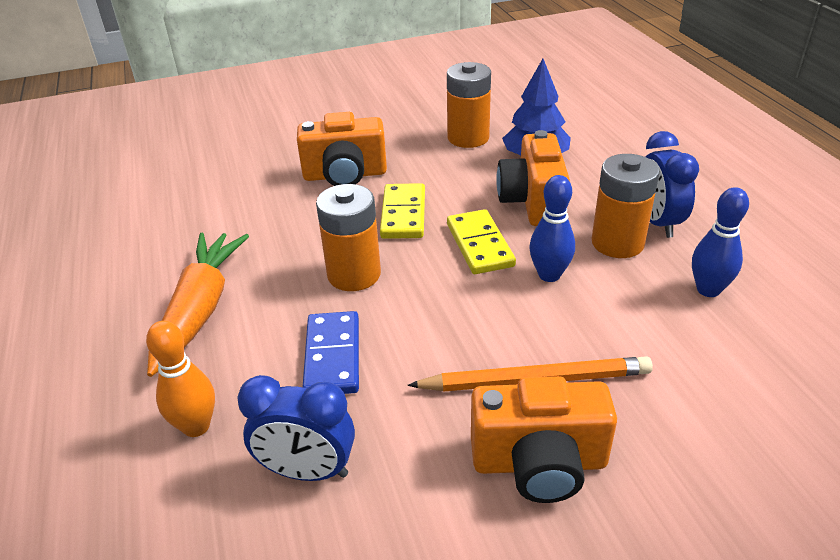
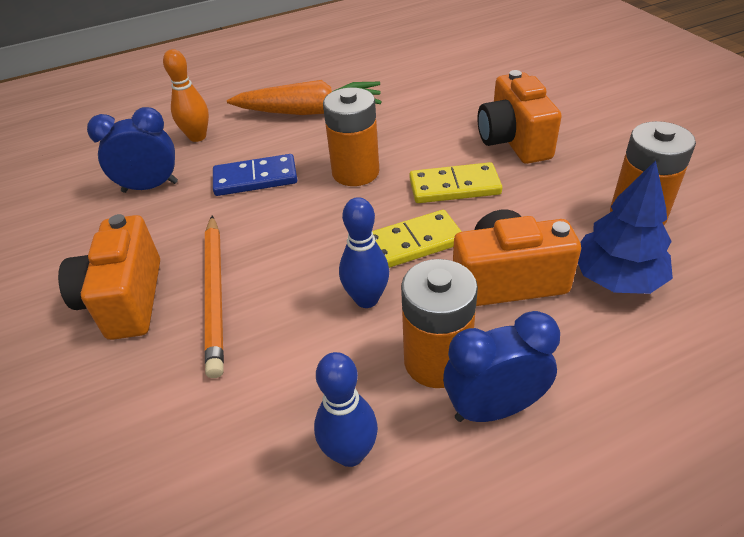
camera: 85 degrees right, 5 degrees up
blue clock [237,375,355,481] -> blue clock turned 75 degrees clockwise [87,107,178,193]

